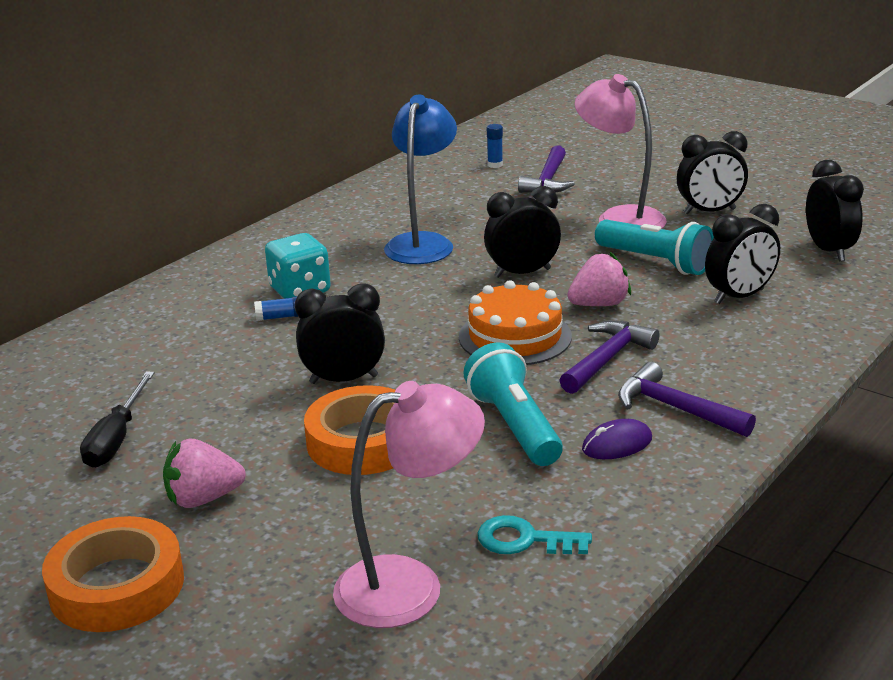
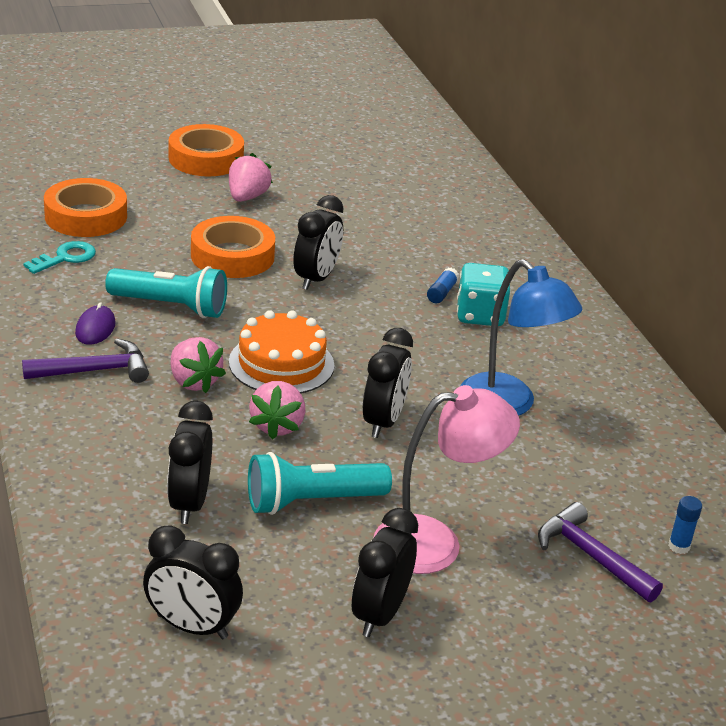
camera: 120 degrees right, 5 degrees up
black screwdriver [80,371,155,468] -> none
pink lamp [333,381,485,628] -> orange tape [44,178,127,237]
purple hammer [559,320,660,394] -> pink strawberry [171,337,226,393]

